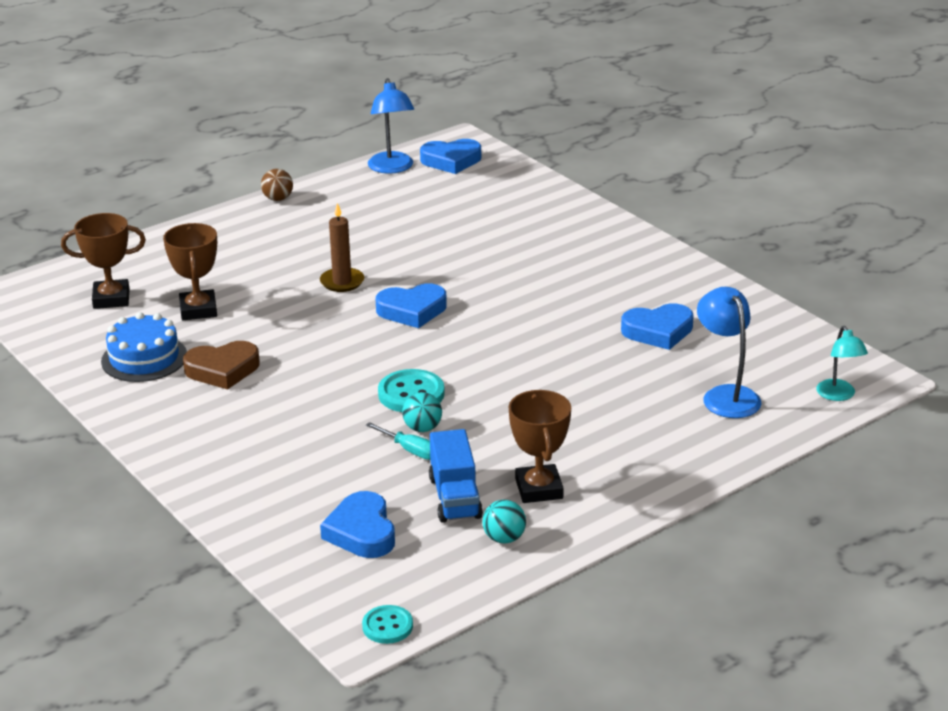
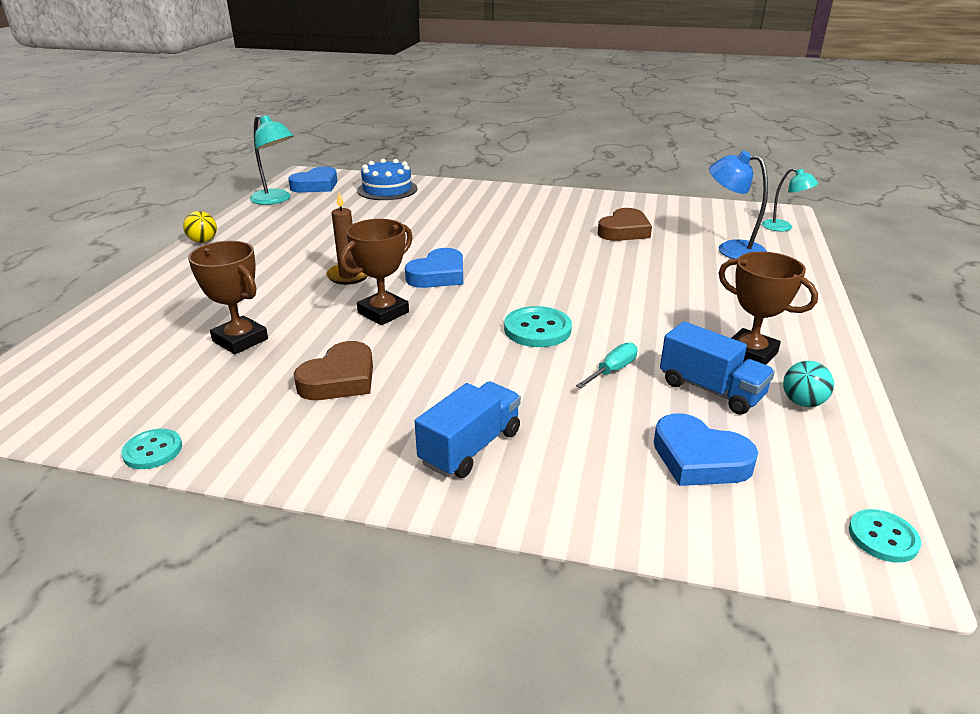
camera: 40 degrees left, 0 degrees up
brown trophy [61,213,146,309] -> brown trophy moved to [340,219,413,325]
blue cake [101,312,187,382] -> blue cake moved to [357,159,417,200]
brown ball [261,169,293,201] -> yellow ball [183,211,217,243]
turquoise screwdriver [366,422,430,460] -> turquoise screwdriver turned 45 degrees counterclockwise [576,342,638,388]
blue lamp [368,78,414,174] -> turquoise lamp [250,115,293,205]
turquoise ball [402,392,442,432] -> none
blue heart [621,303,694,350] -> brown heart [598,208,652,241]
none -> turquoise button [121,429,182,469]
none -> blue truck [415,382,521,478]

